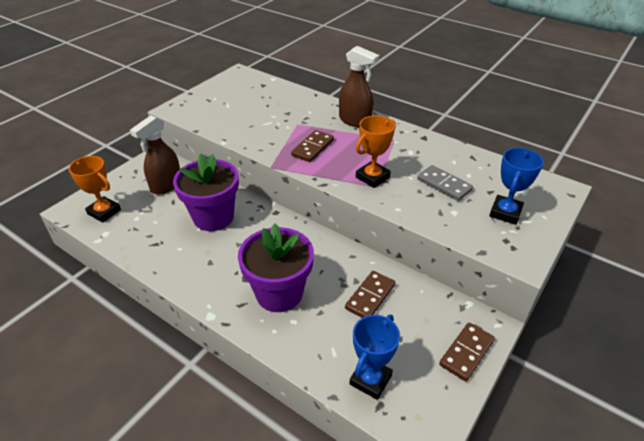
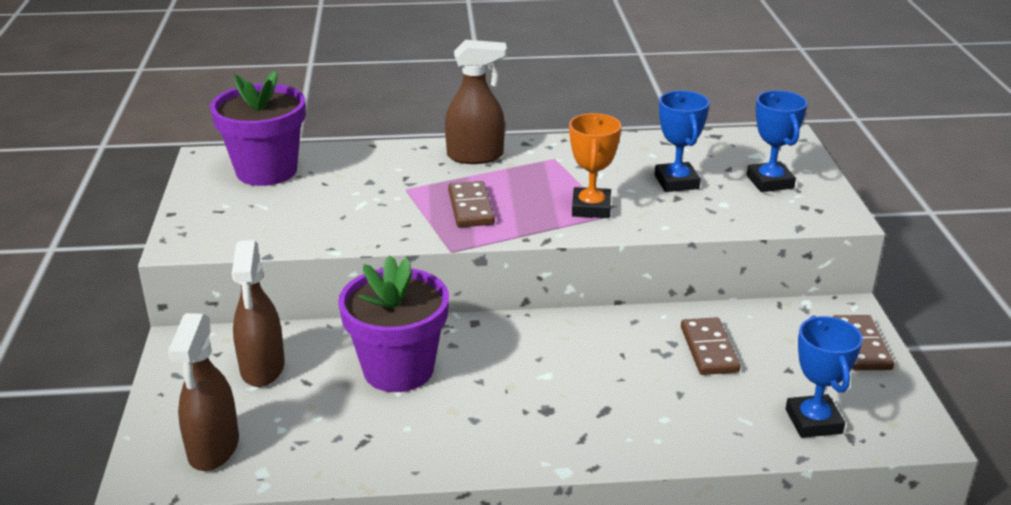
camera: 40 degrees left, 10 degrees down
orange trophy [69,156,121,223] -> brown spray bottle [168,313,239,471]
purple flower pot [238,224,314,312] -> purple flower pot moved to [210,71,306,186]
grey domino [417,165,473,201] -> blue trophy [654,90,709,192]

